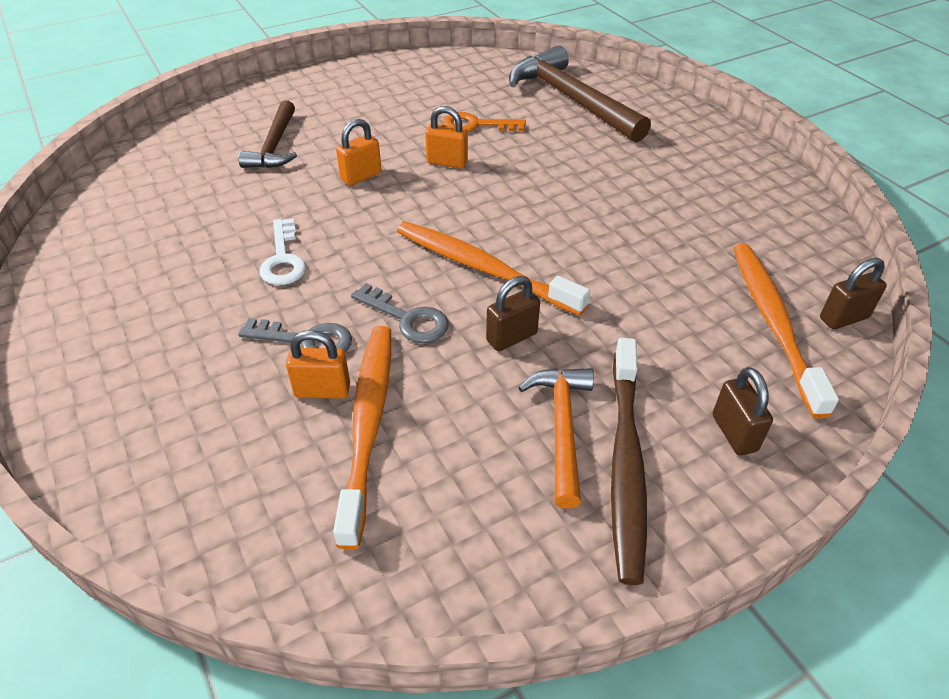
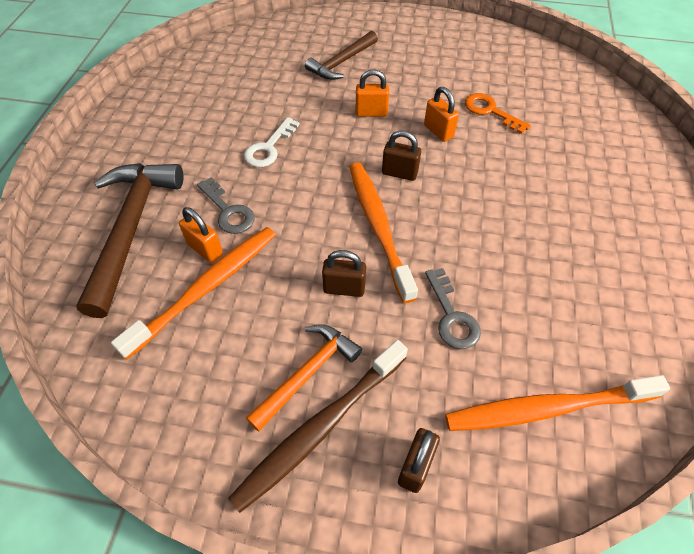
camera: 40 degrees right, 10 degrees up
grey key [351,283,449,343] -> grey key moved to [425,268,481,349]
brown hammer [509,45,651,142] -> brown hammer moved to [76,163,183,318]
orange toothbrush [733,244,839,419] -> orange toothbrush turned 135 degrees counterclockwise [445,375,670,431]
brown padlock [820,258,887,329] -> brown padlock moved to [382,131,421,181]

